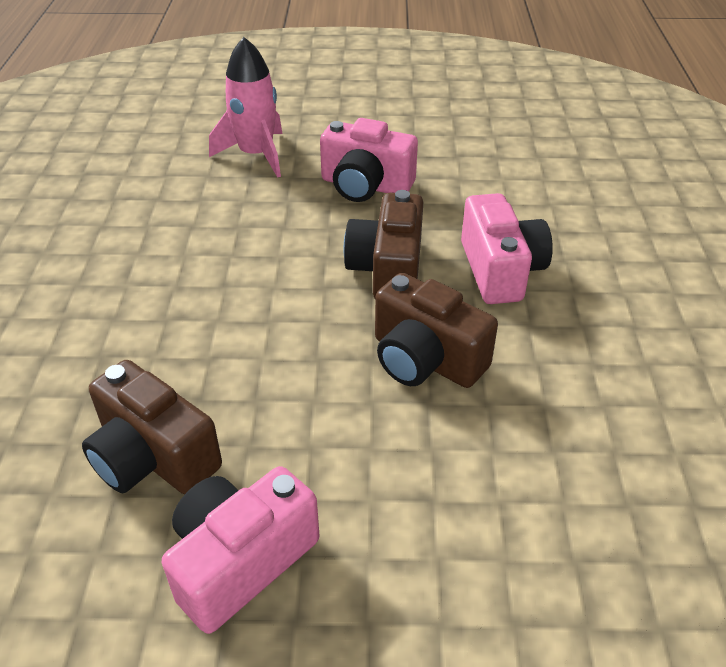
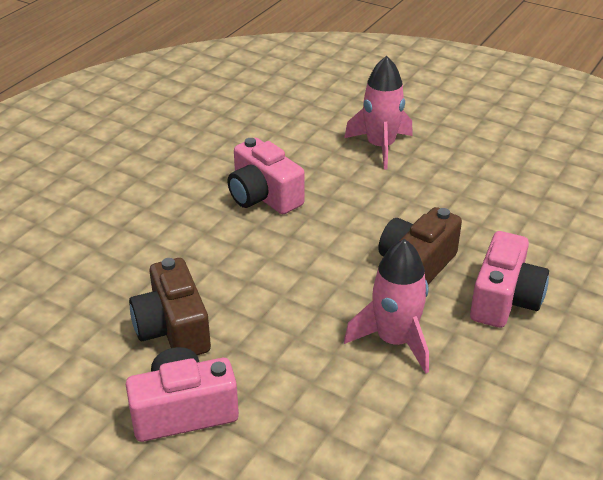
camera: 30 degrees right, 5 degrees down
pink camera [320,118,418,202] -> pink camera moved to [228,138,305,214]
brown camera [375,273,498,388] -> pink rocket [344,239,429,374]

